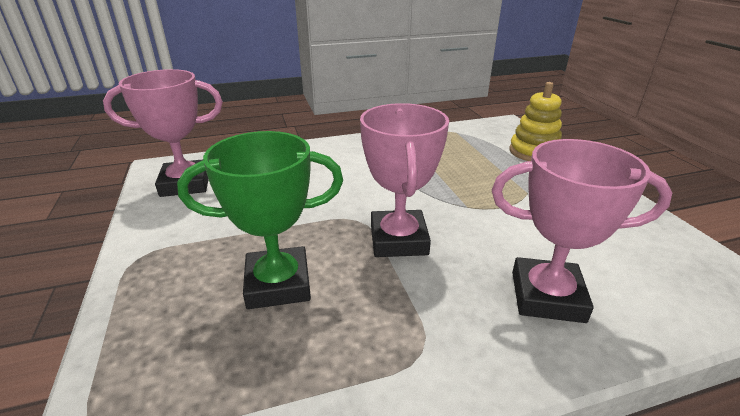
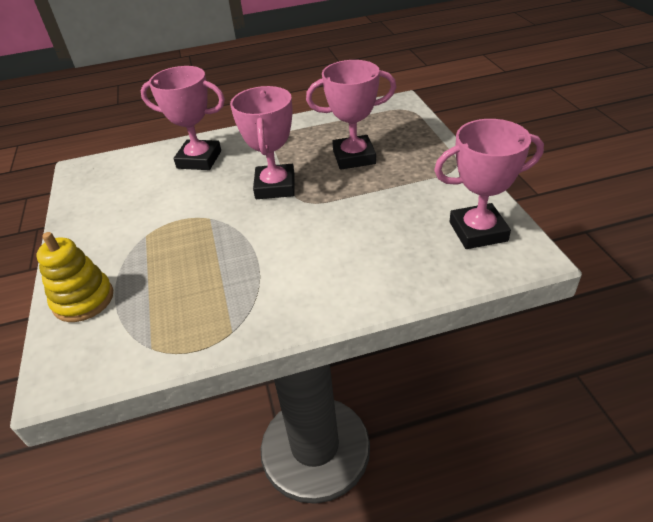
camera: 175 degrees left, 10 degrees up
green trophy [177,131,343,309] -> pink trophy [306,60,396,170]

